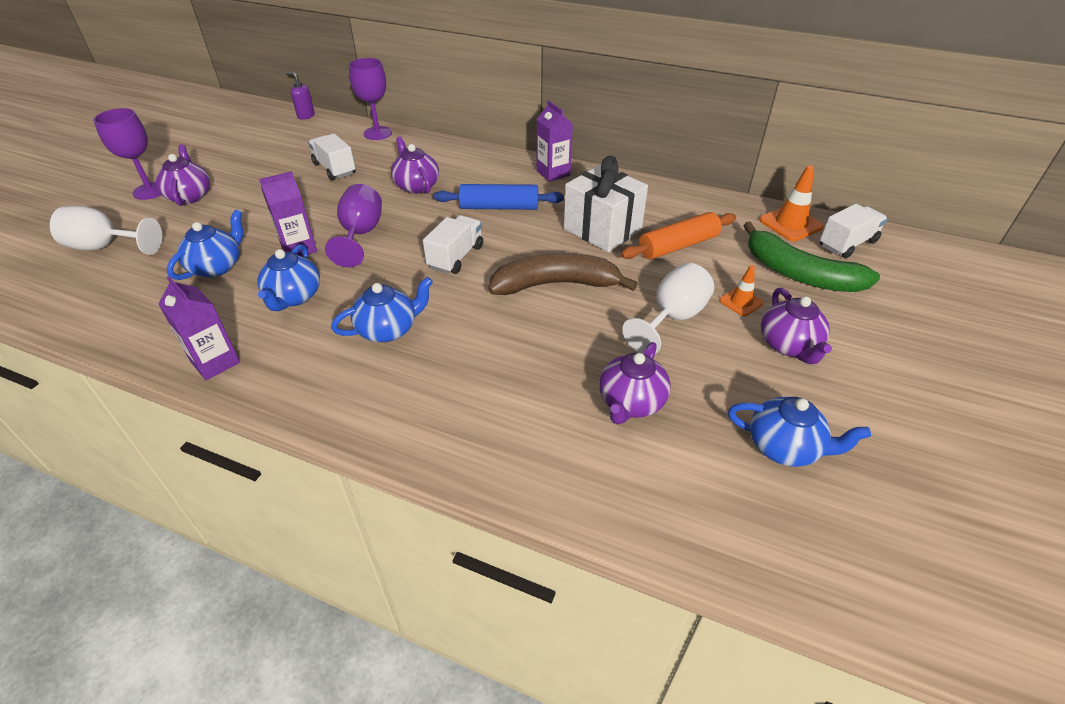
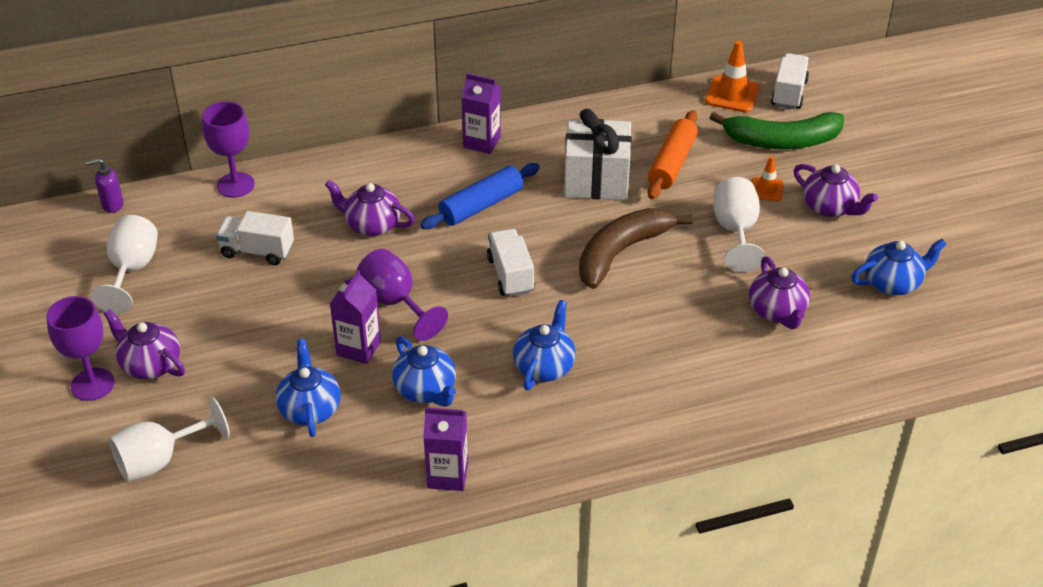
camera: 40 degrees left, 0 degrees up
none -> white goblet [91,215,158,314]

